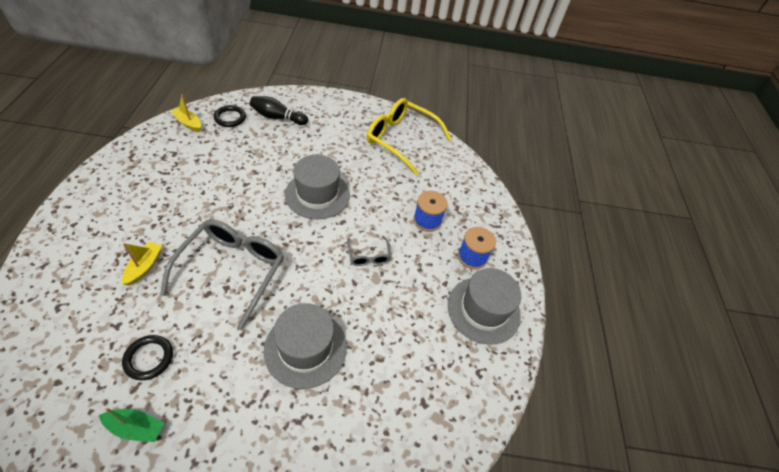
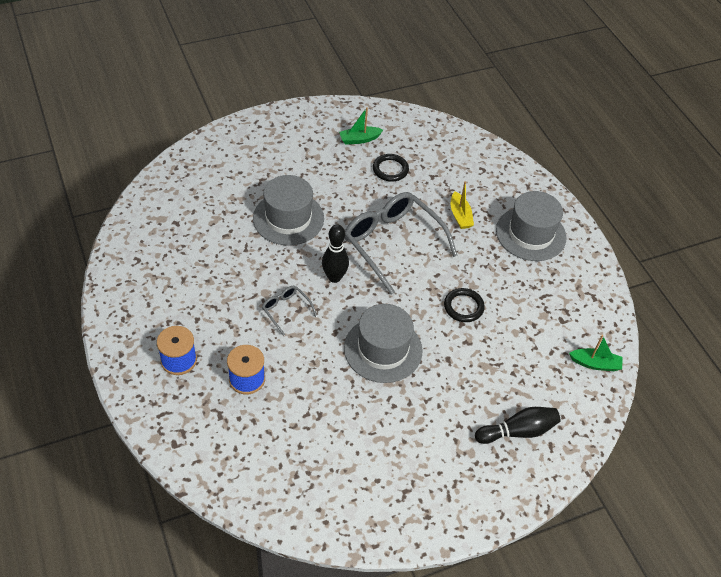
camera: 155 degrees right, 0 degrees up
grey glasses [160,219,284,330] -> grey glasses turned 150 degrees clockwise [345,192,458,294]
yellow boat [171,94,201,132] -> green boat [569,335,622,371]
black ring [214,105,246,127] -> black ring moved to [444,288,485,322]
yellow glasses [367,98,452,175] -> none
grey hat [448,268,521,345] -> grey hat moved to [496,191,567,261]
none -> black bowling pin [322,224,349,283]

